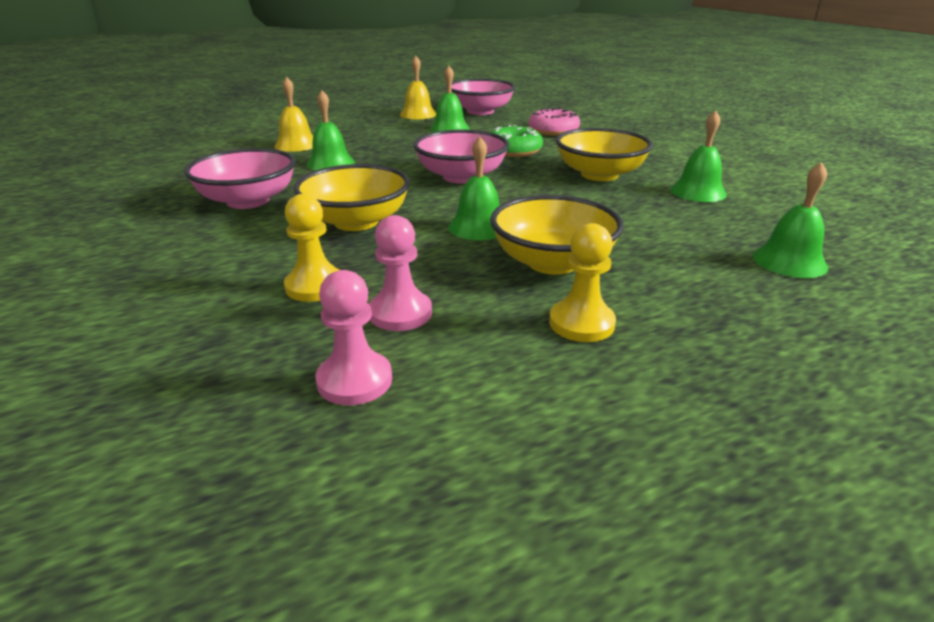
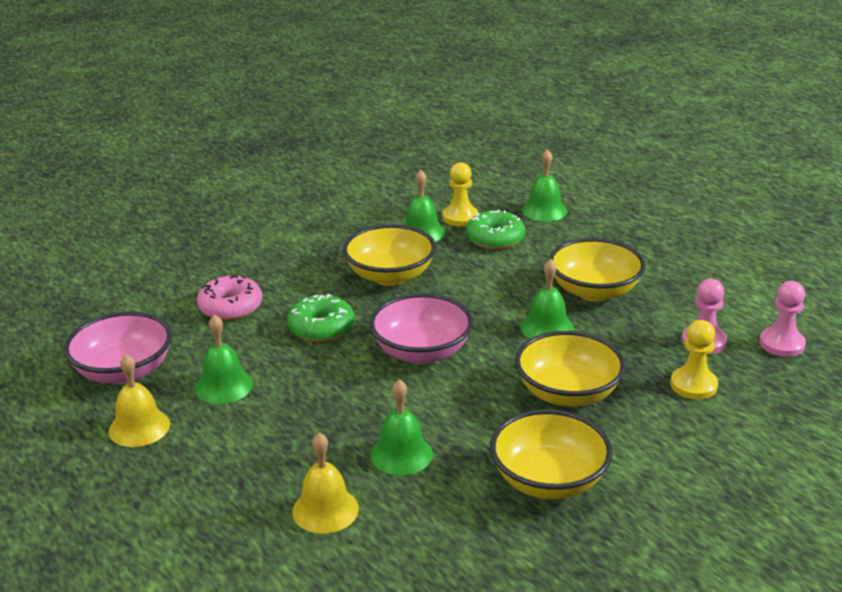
camera: 100 degrees left, 0 degrees up
pink bowl [184,148,296,209] -> yellow bowl [490,409,613,499]
yellow pawn [549,223,616,342] -> yellow pawn moved to [442,162,479,226]
none -> green donut [466,210,525,250]

